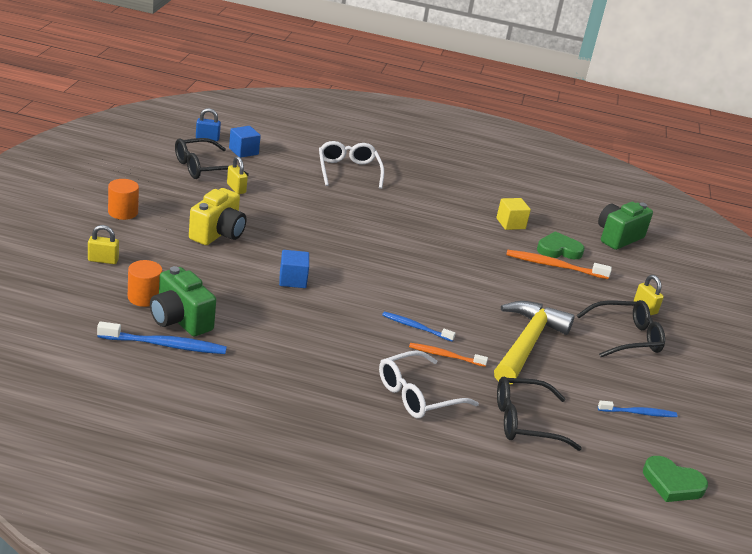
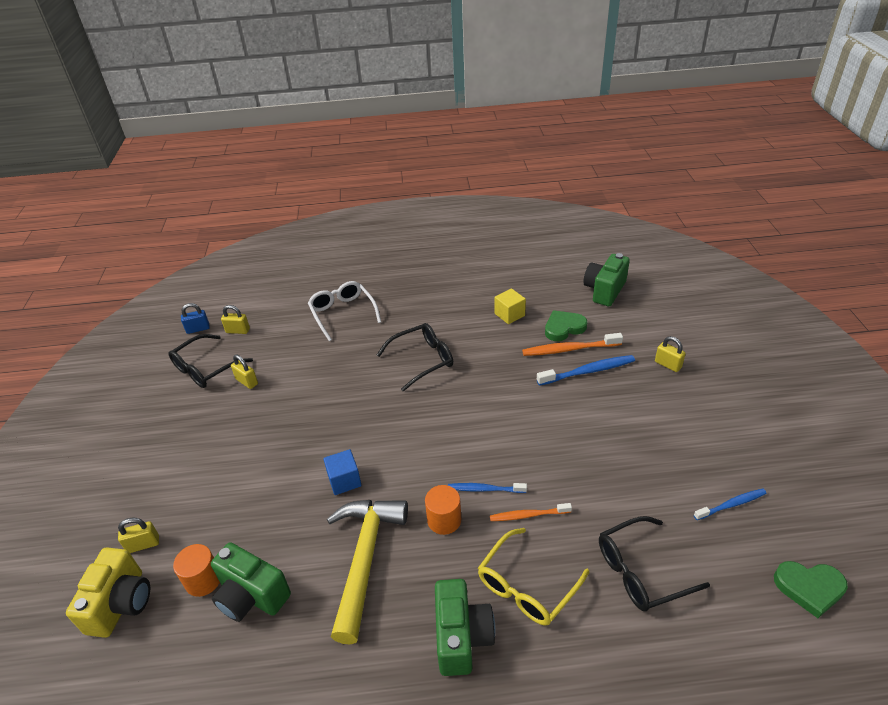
camera: 10 degrees left, 10 degrees up
blue toothbrush [97,321,227,354] -> blue toothbrush moved to [537,355,635,386]
orange cylinder [108,179,139,220] -> orange cylinder moved to [425,485,461,535]
yellow camera [189,188,247,245] -> yellow camera moved to [66,547,150,638]
blue cube [229,126,261,158] -> yellow padlock [221,305,250,334]
white glasses [379,350,479,418] -> yellow glasses [478,528,589,626]
yellow hammer [494,301,575,385] -> yellow hammer moved to [327,500,408,644]
black glasses [577,300,665,357] -> black glasses moved to [377,323,453,391]
none -> green camera [435,579,495,676]

